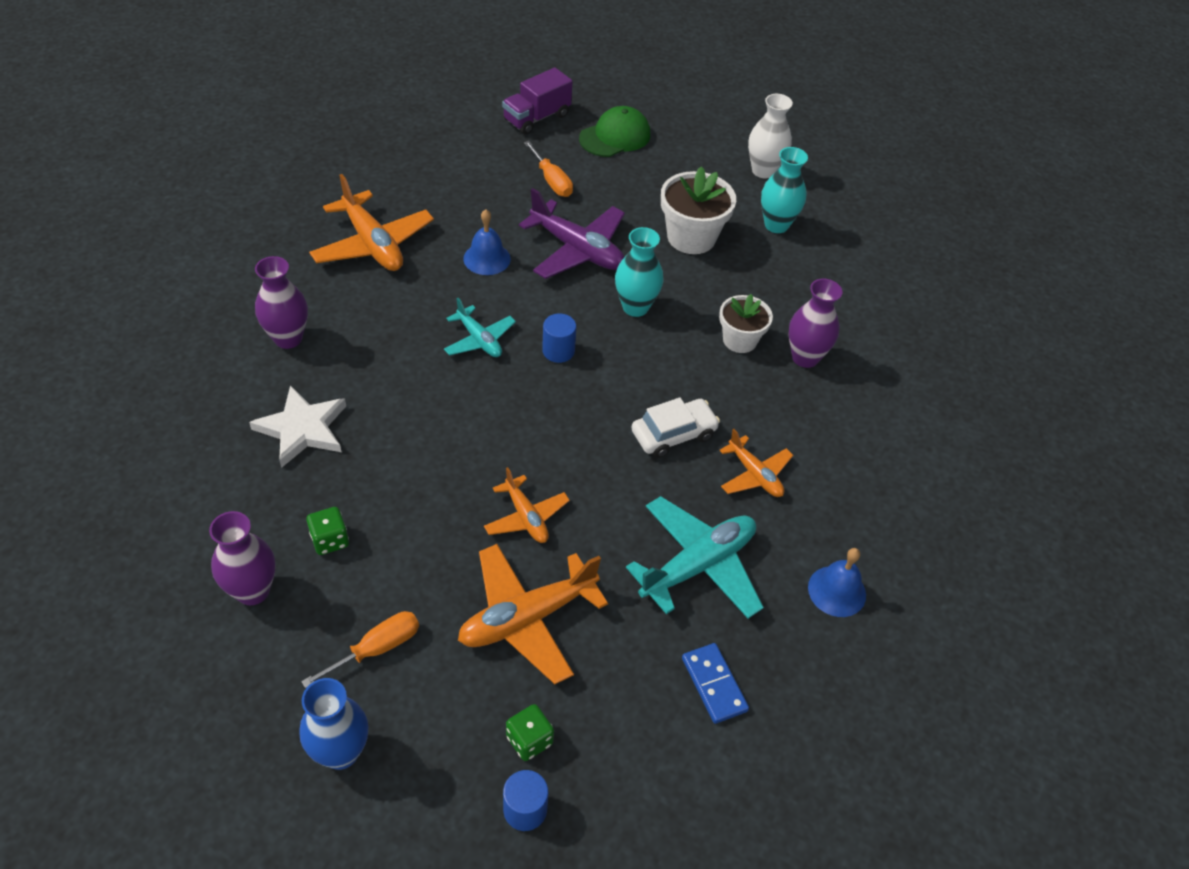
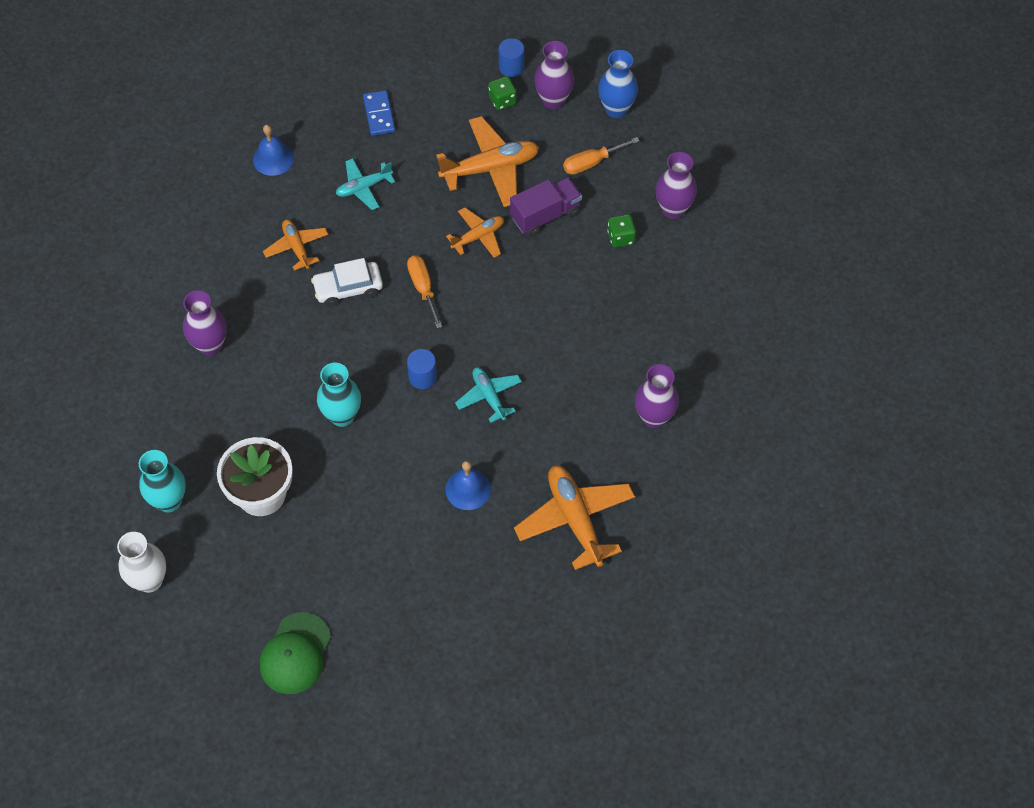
camera: 165 degrees left, 10 degrees up
white star [249,385,346,468] -> none
orange plane [484,467,570,543] -> orange plane turned 75 degrees clockwise [446,207,504,258]
purple truck [502,68,573,135] -> purple truck moved to [510,177,582,236]
purple plane [519,188,625,279] -> none
orange screwdriver [524,141,573,197] -> orange screwdriver moved to [407,255,442,328]
green cap [579,106,650,157] -> green cap turned 45 degrees counterclockwise [260,612,331,694]
turquoise plane [626,496,764,619] -> turquoise plane [336,158,395,210], size x0.58
white flower pot [719,294,773,353] -> none
none -> purple vase [534,41,574,109]

